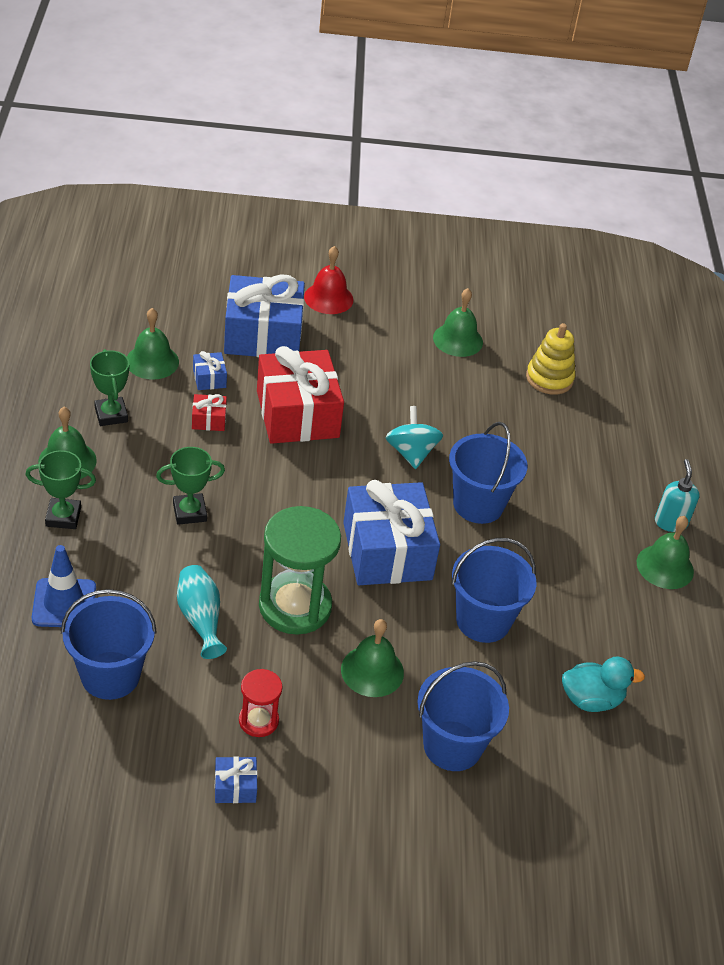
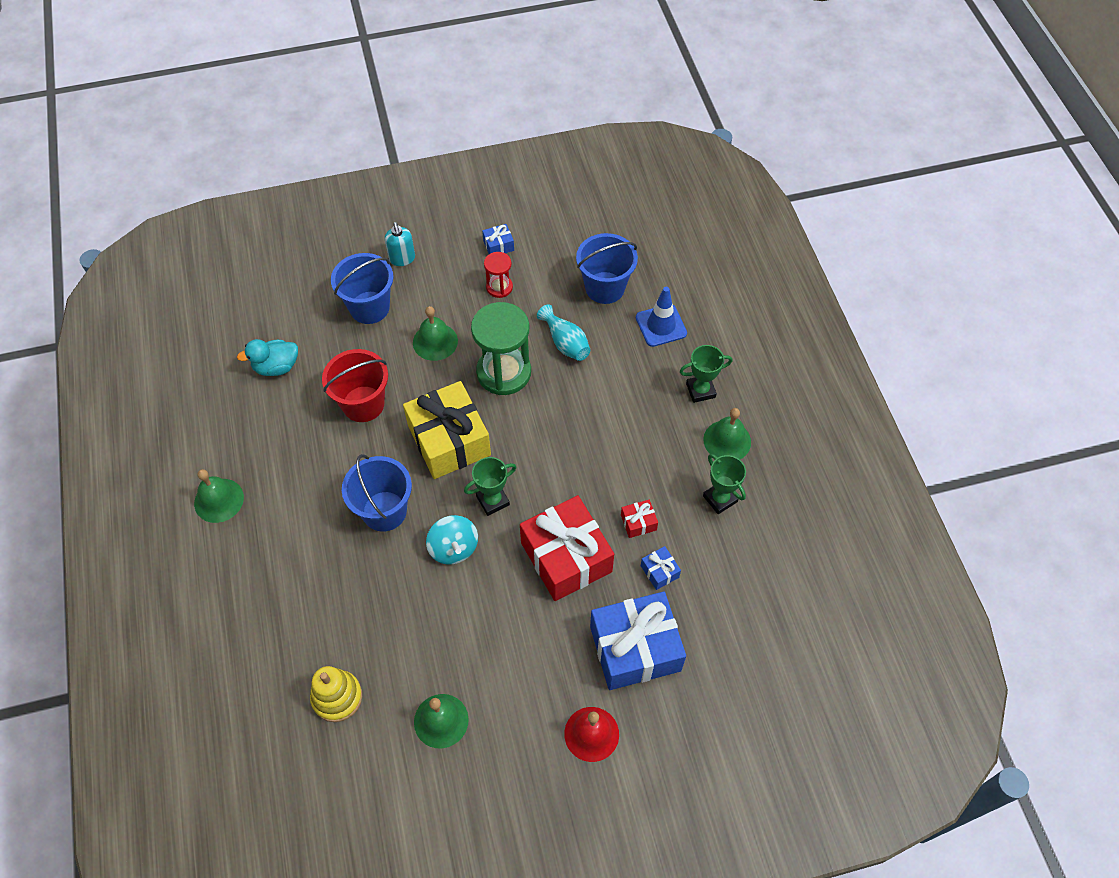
camera: 170 degrees right, 15 degrees up
green bell [127,308,179,380] -> none
green trophy [156,447,225,525] -> green trophy moved to [464,457,516,516]
blue gift [343,480,440,585] -> yellow gift [403,381,491,479]
blue bucket [452,538,536,643] -> red bucket [322,349,388,422]
turquoise soap dispenser [655,459,699,532] -> turquoise soap dispenser moved to [385,222,415,266]

